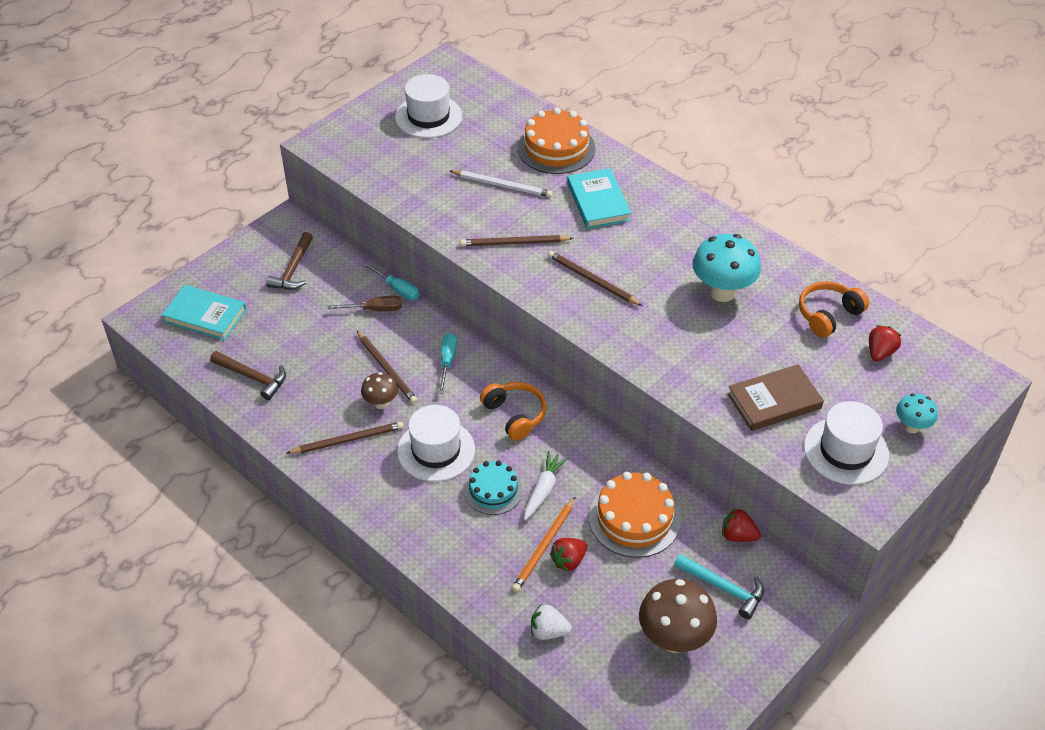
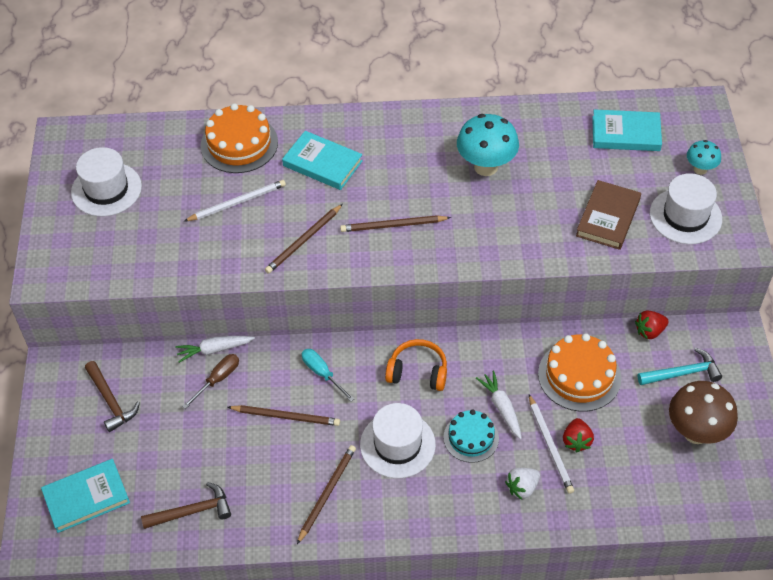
camera: 45 degrees left, 5 degrees up
brown mushroom [361,372,398,409] -> none
turquoise screwdriver [362,262,420,300] -> white carrot [175,336,255,363]
orange pencil [512,497,575,592] -> white pencil [529,394,574,494]
white strawberry [531,604,572,640] -> white strawberry moved to [505,468,540,499]
orange headphones [799,281,869,338] -> none
red strawberry [869,325,901,361] -> turquoise book [592,109,662,151]

